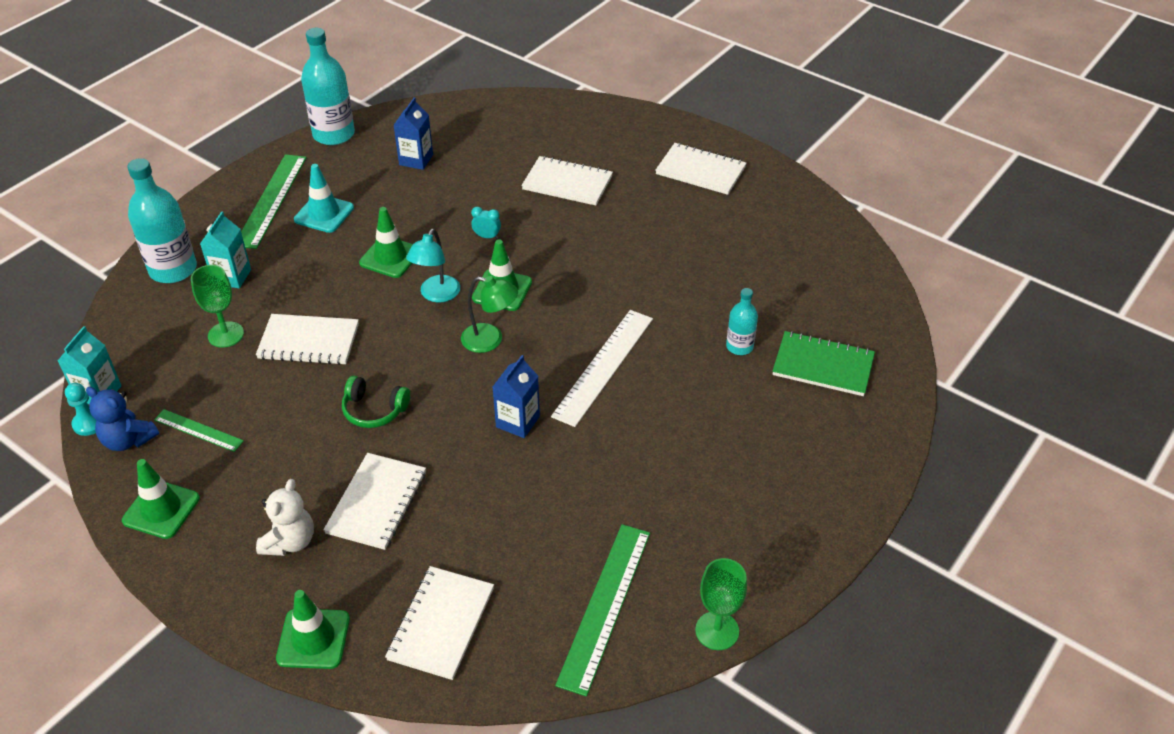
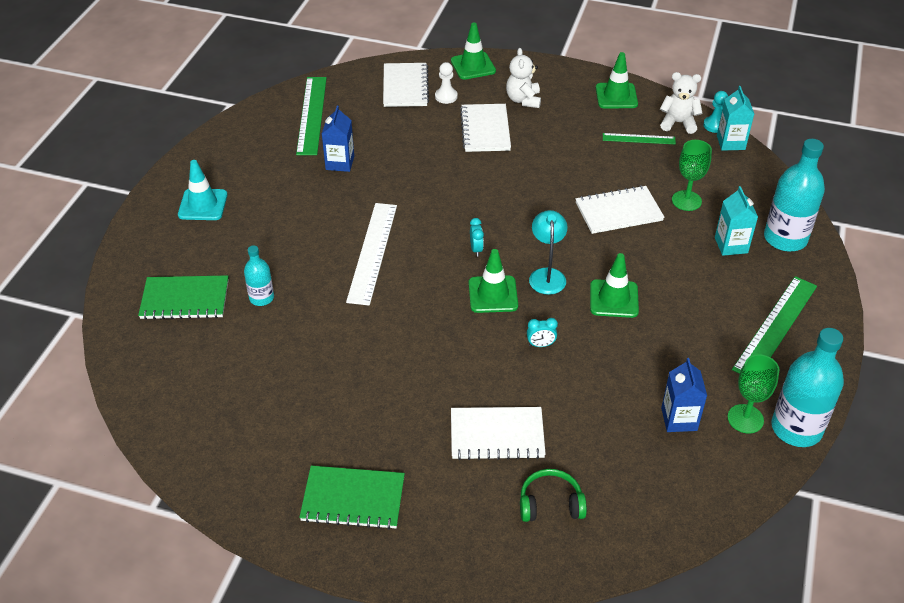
camera: 160 degrees right, 0 degrees up
blue teddy bear [86,387,159,451] -> white teddy bear [660,72,702,134]
green ruler [241,154,307,249] -> green ruler turned 45 degrees clockwise [732,276,817,374]
turquoise traffic cone [294,164,354,233] -> turquoise traffic cone moved to [178,160,228,220]
green headphones [342,376,410,428] -> green headphones moved to [520,469,587,522]
green lamp [461,276,518,353] -> turquoise clock [470,218,484,257]
blue carton [493,355,540,438] -> blue carton moved to [322,106,354,172]
white notebook [655,143,746,195] -> green notebook [299,466,405,529]
green goblet [695,558,747,650] -> green goblet moved to [727,354,779,434]
none -> white pawn [435,62,458,104]

